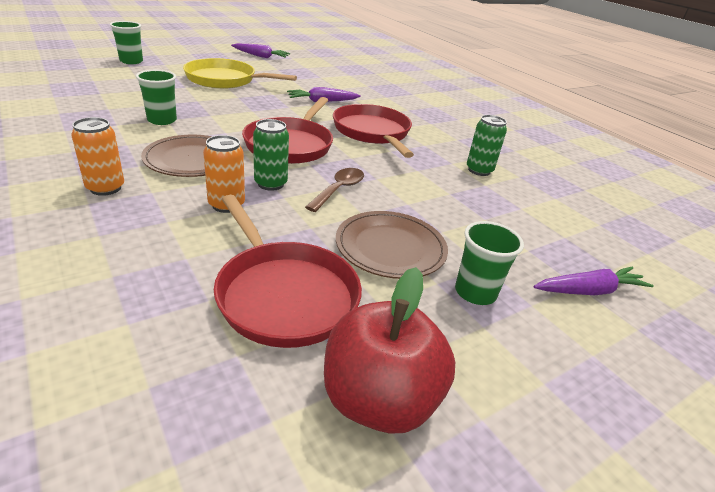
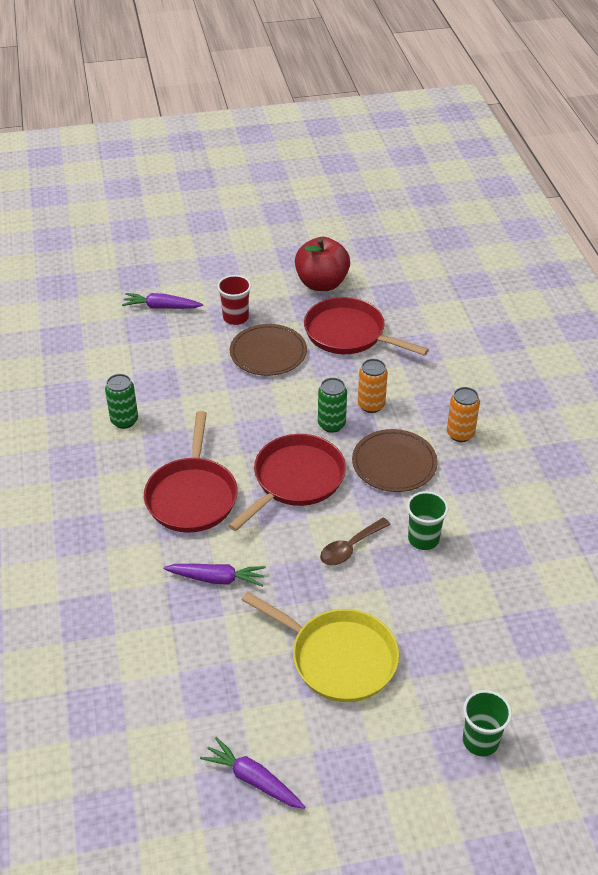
camera: 155 degrees left, 10 degrees up
red pan [214,195,362,348] -> red pan turned 45 degrees counterclockwise [304,297,429,356]
brown spoon [305,168,364,212] -> brown spoon moved to [320,517,391,565]
green cup [455,221,524,305] -> red cup [217,275,251,325]

